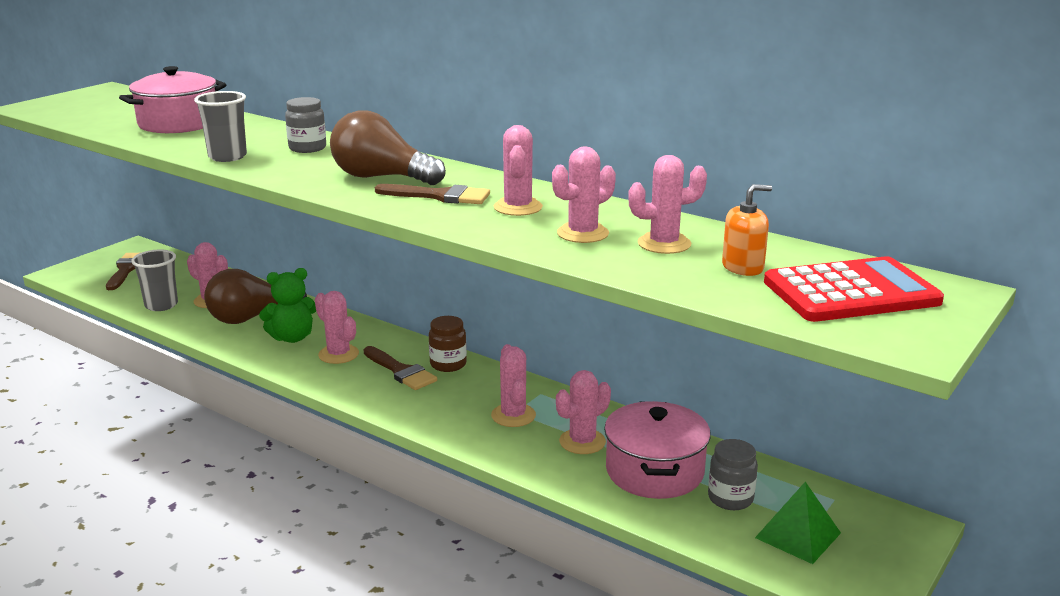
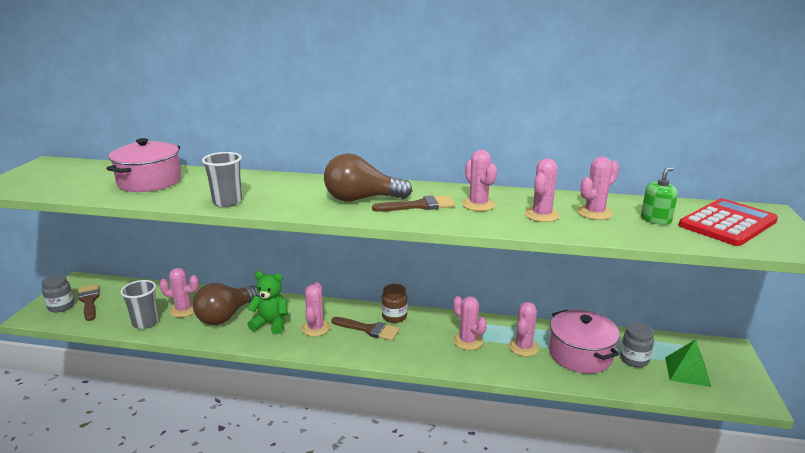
camera: 25 degrees left, 0 degrees up
green teddy bear [259,268,316,343] -> green teddy bear turned 120 degrees counterclockwise [247,271,288,334]
grey jar [285,97,326,153] -> grey jar moved to [41,274,74,312]
pink cactus [315,291,359,364] -> pink cactus turned 75 degrees clockwise [301,282,330,336]
orange soap dispenser [722,184,772,276] -> green soap dispenser [641,167,678,225]

